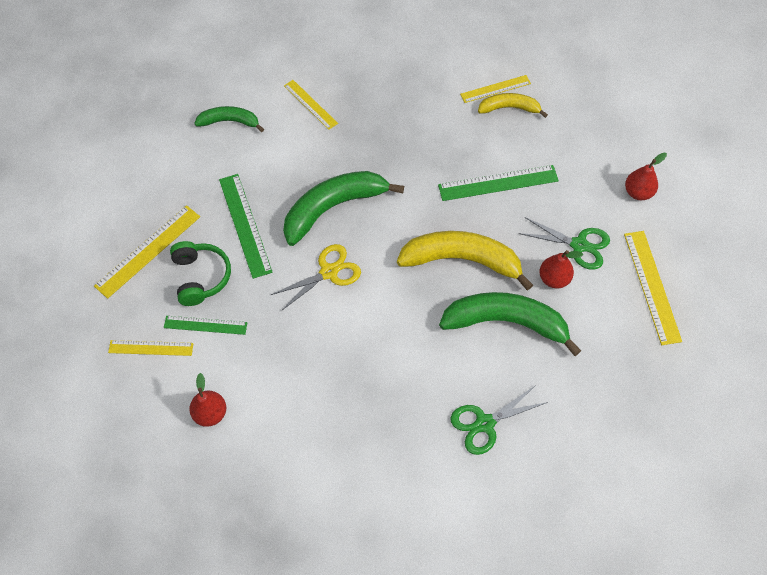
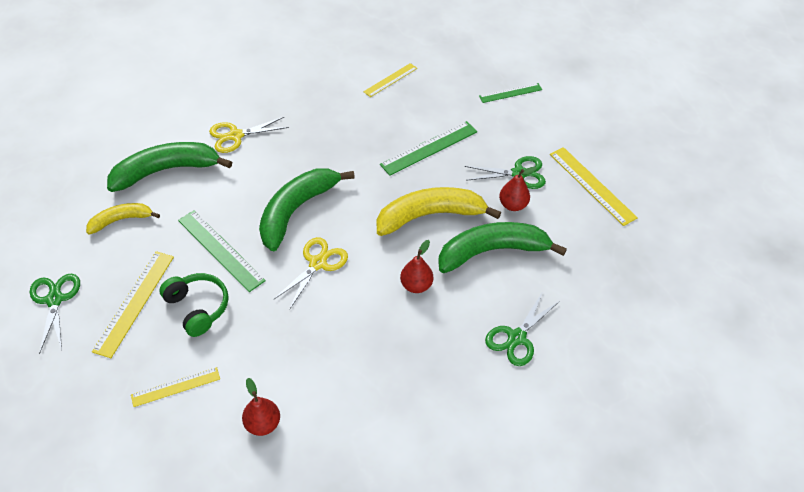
camera: 25 degrees left, 10 degrees down
green ruler [164,316,247,335] -> green ruler moved to [479,83,542,103]
green banana [194,106,264,132] -> green banana [107,142,232,192], size x1.78
yellow ruler [284,80,338,130] -> yellow scissors [209,117,289,153]
yellow banana [478,93,548,118] -> yellow banana moved to [86,203,160,234]
red pear [625,153,667,200] -> red pear moved to [400,240,433,293]
none -> green scissors [30,274,80,354]

